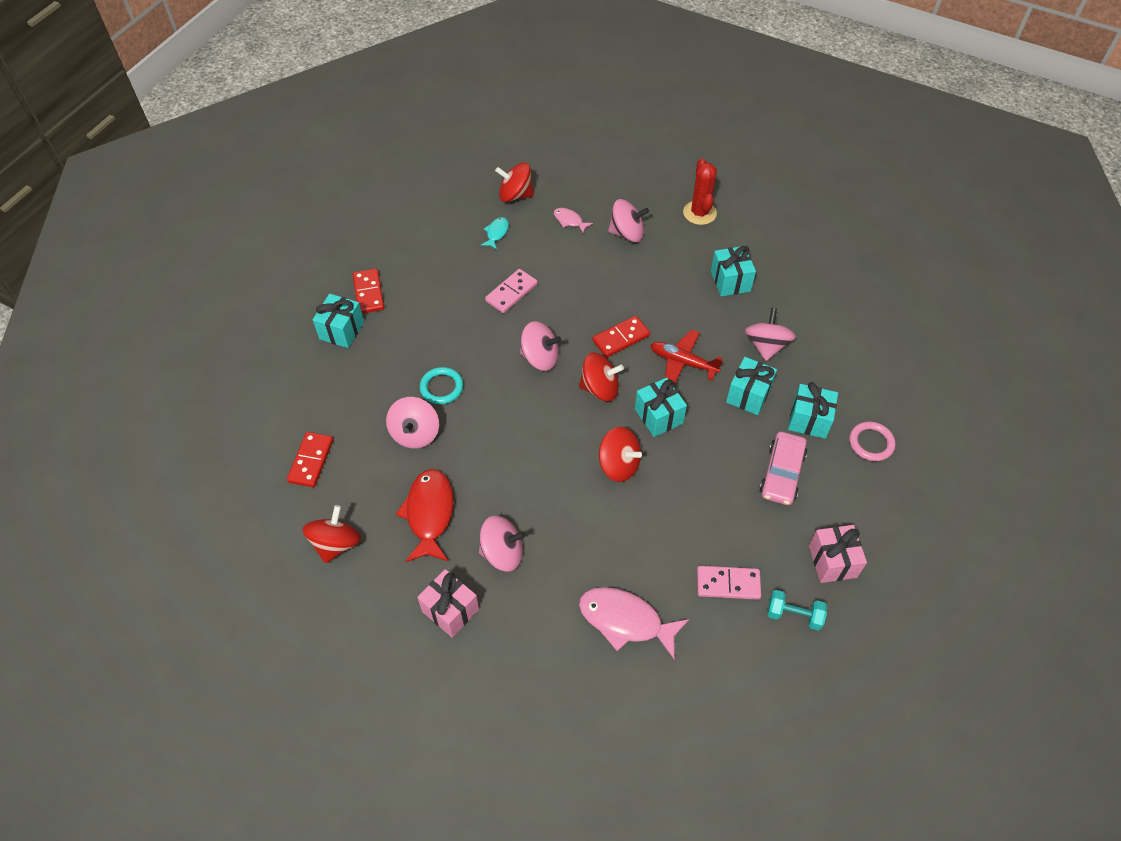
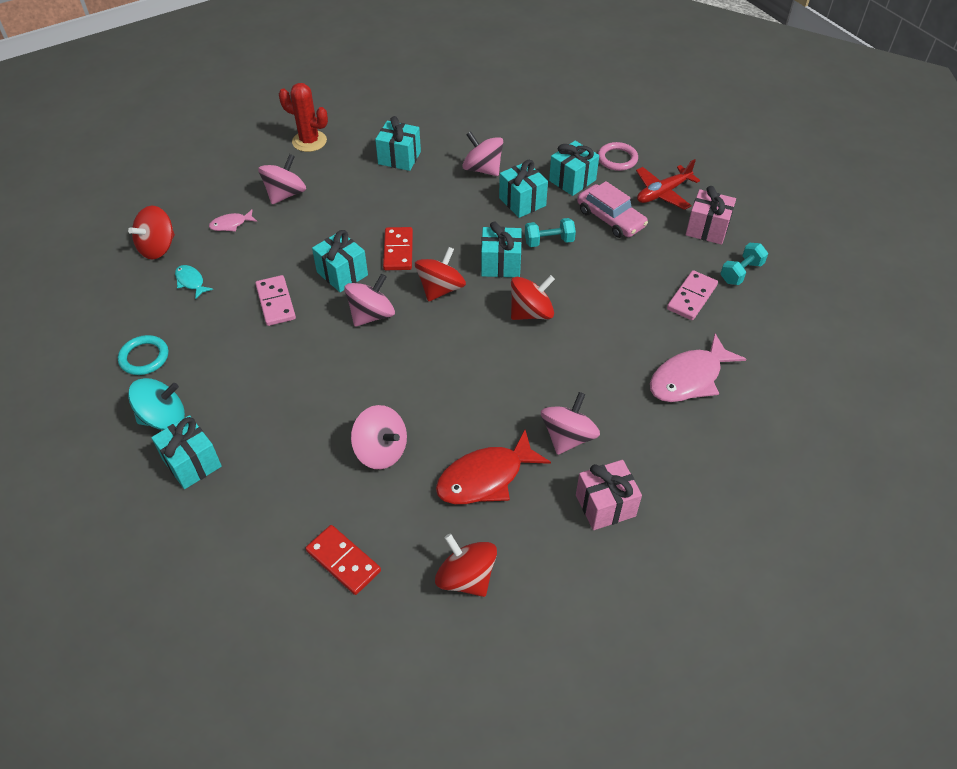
camera: 60 degrees left, 5 degrees down
red domino [353,269,384,314] -> turquoise spinning top [128,378,185,430]
red fish [396,469,454,562] -> red fish turned 60 degrees counterclockwise [436,430,551,504]
turquoise ring [420,367,463,404] -> turquoise ring moved to [118,335,168,375]
red plane [650,330,723,385] -> red plane moved to [636,159,700,210]
none -> turquoise gift [312,230,368,292]
none -> turquoise dumbbell [525,218,576,247]

